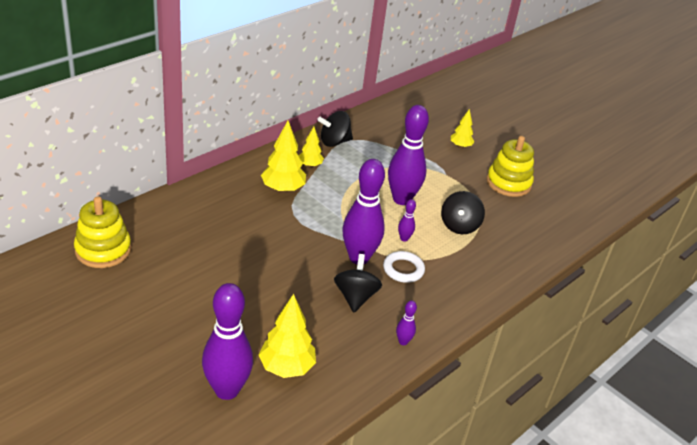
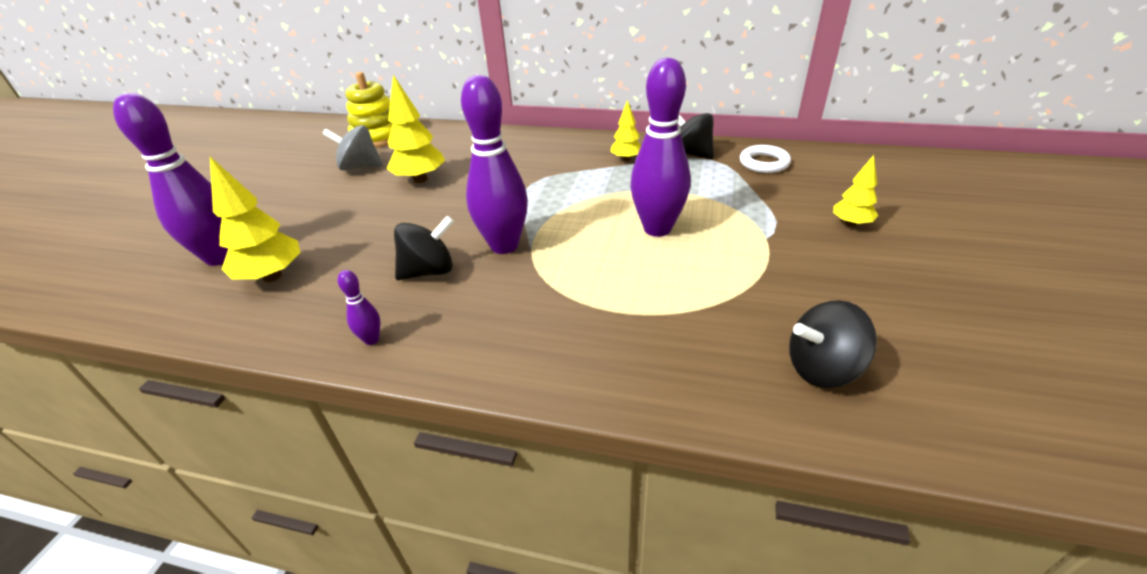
camera: 65 degrees right, 0 degrees up
yellow tree [261,121,306,193] -> yellow tree moved to [386,75,445,183]
white ring [383,251,425,283] -> white ring moved to [740,145,791,173]
purple bowling pin [398,199,416,242] -> none
black spinning top [441,191,485,234] -> black spinning top moved to [789,300,877,388]
yellow stacking toy [487,136,534,197] -> none
none -> grey spinning top [322,125,383,171]

